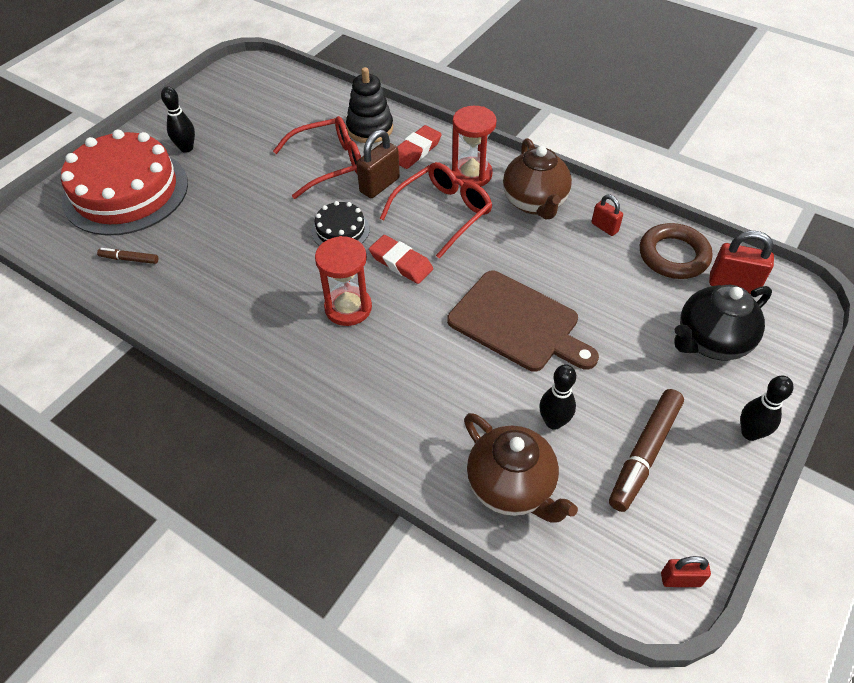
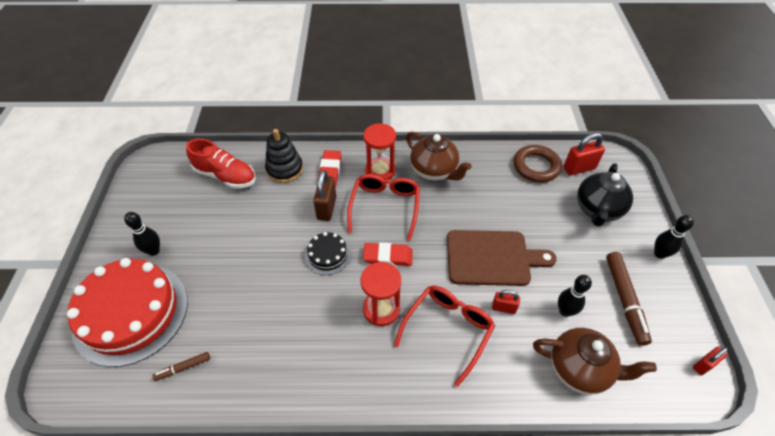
camera: 35 degrees left, 0 degrees up
red glasses [273,116,361,199] -> red glasses moved to [394,286,495,387]
red padlock [592,194,623,236] -> red padlock moved to [492,290,520,314]
none -> red shoe [186,139,256,189]

